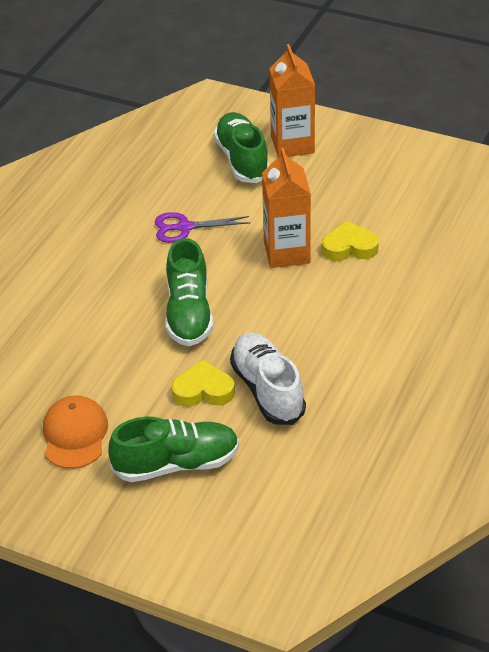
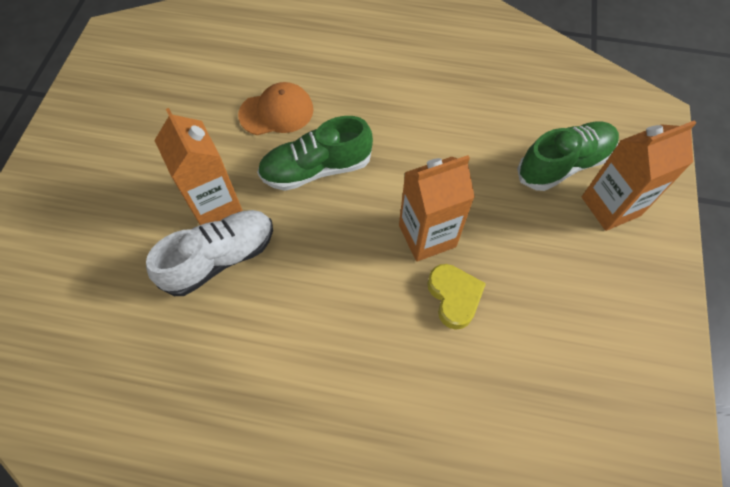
camera: 75 degrees right, 20 degrees up
orange cap [43,395,108,469] -> orange cap moved to [238,82,313,135]
green shoe [108,417,239,482] -> none
purple scissors [155,212,250,243] -> none
yellow heart [171,360,235,407] -> orange carton [154,108,242,225]

